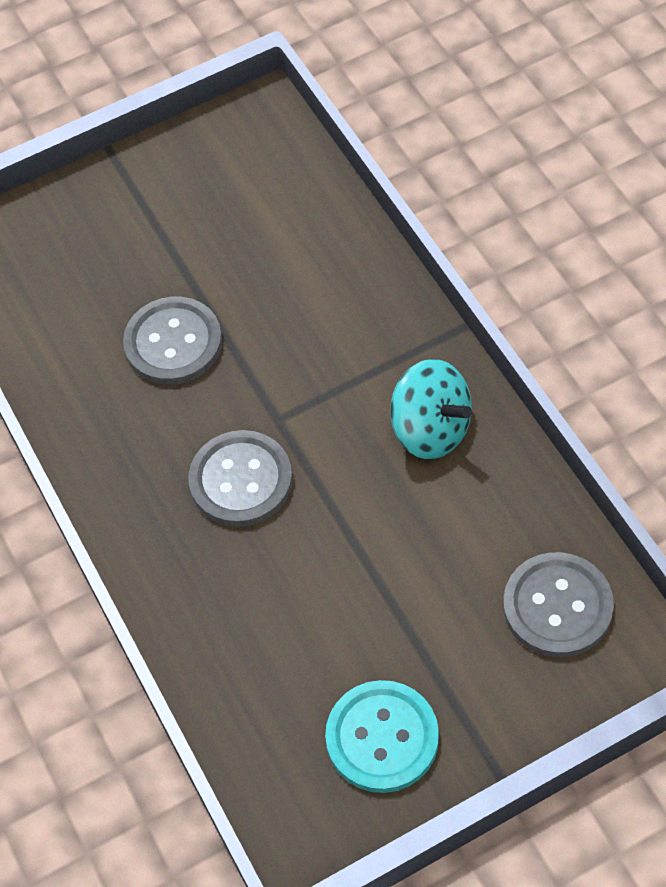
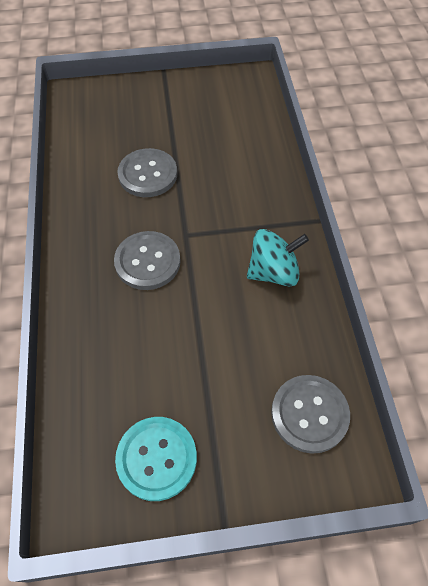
camera: 15 degrees right, 0 degrees up
turquoise spinning top [390,359,472,459] -> turquoise spinning top turned 75 degrees counterclockwise [247,229,309,286]

